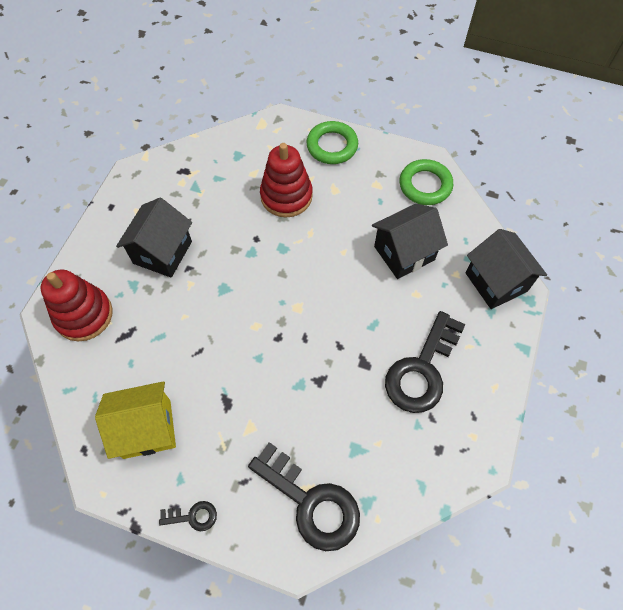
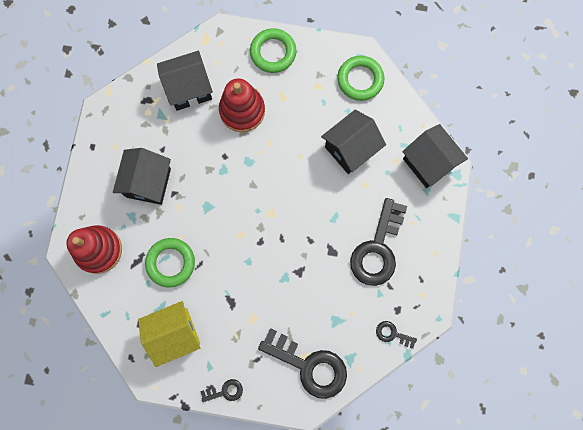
camera: 10 degrees left, 15 degrees up
none -> green ring [145,238,195,288]
none -> black house [157,51,213,111]
none -> black key [376,321,417,349]

